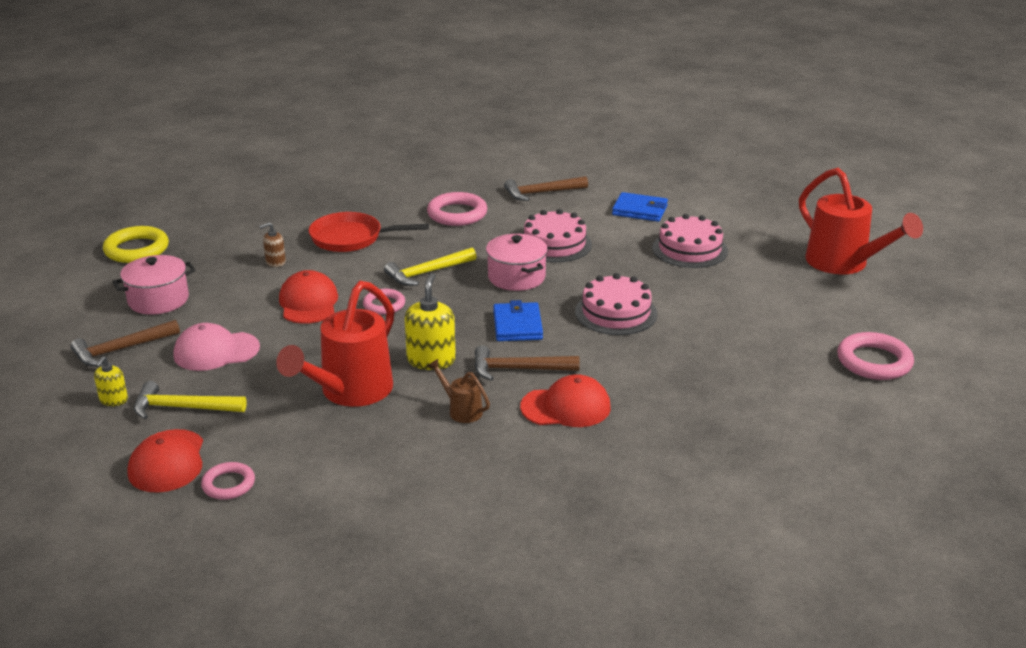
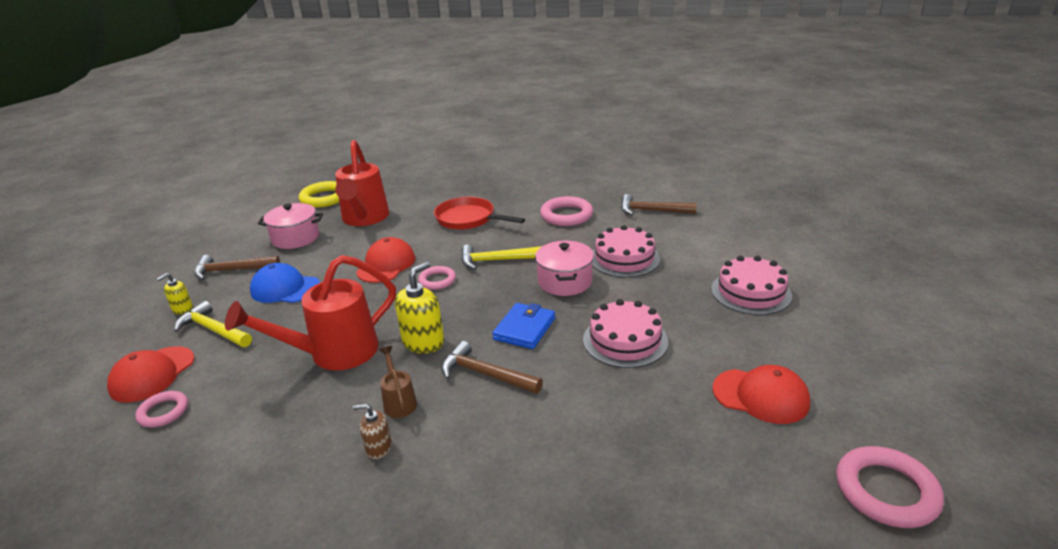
camera: 30 degrees right, 0 degrees up
pink cap [173,323,260,371] -> blue cap [250,263,320,303]
brown soap dispenser [259,222,286,267] -> brown soap dispenser moved to [353,404,392,459]
red cap [520,374,611,427] -> red cap moved to [713,365,810,424]
blue wallet [612,192,668,222] -> none
red watering can [799,168,923,274] -> red watering can moved to [335,140,389,226]

